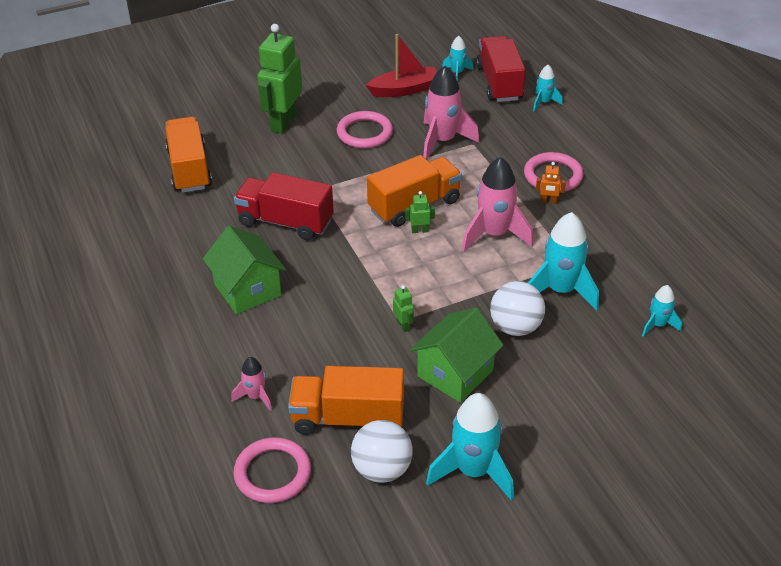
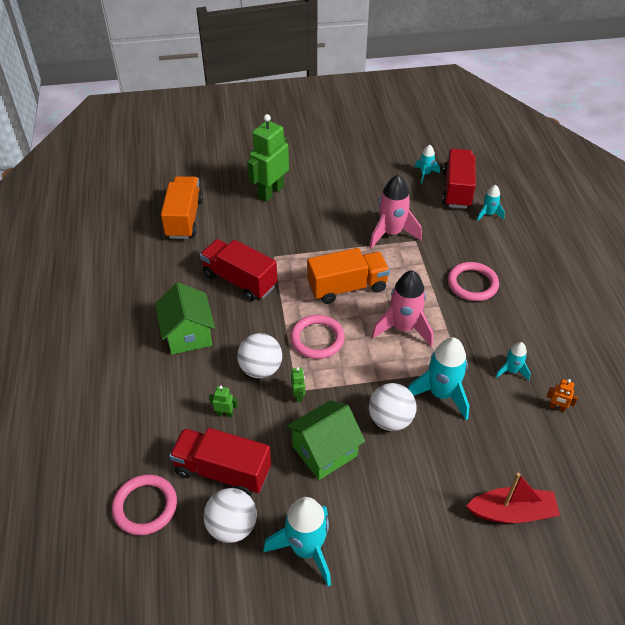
camera: 15 degrees right, 5 degrees up
pink rocket [231,357,272,411] -> none
orange truck [288,366,404,435] -> red truck [169,428,271,496]
pink ring [336,111,393,148] -> pink ring moved to [290,315,345,359]
red boat [366,34,437,97] -> red boat moved to [466,473,560,523]
green robot [405,191,435,233] -> green robot moved to [209,385,238,417]
orange robot [536,162,566,204] -> orange robot moved to [547,379,578,412]
turquoise rocket [642,285,682,337] -> turquoise rocket moved to [495,342,531,380]
none -> white ball [237,333,282,378]

